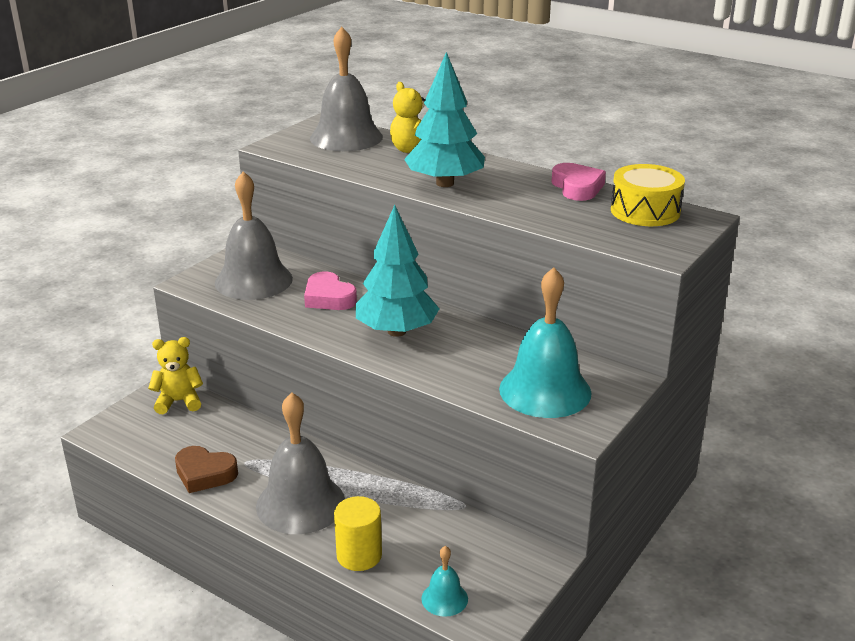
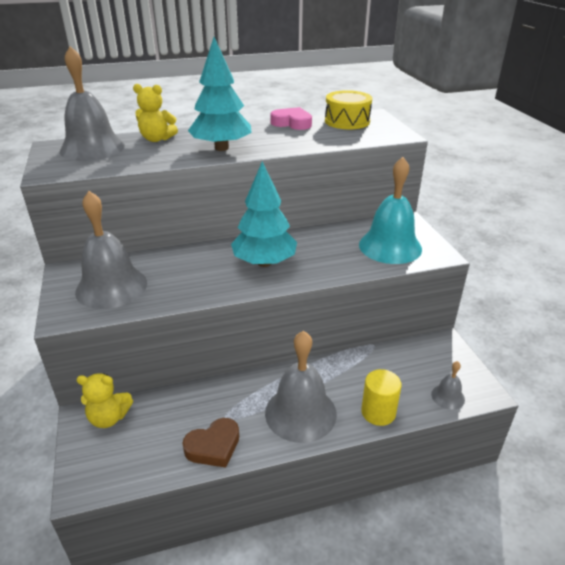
camera: 50 degrees left, 5 degrees up
yellow teddy bear [148,337,203,414] -> yellow teddy bear turned 120 degrees counterclockwise [76,373,133,428]
pink heart [304,271,357,310] -> none
turquoise bell [422,546,468,617] -> grey bell [431,361,465,410]

